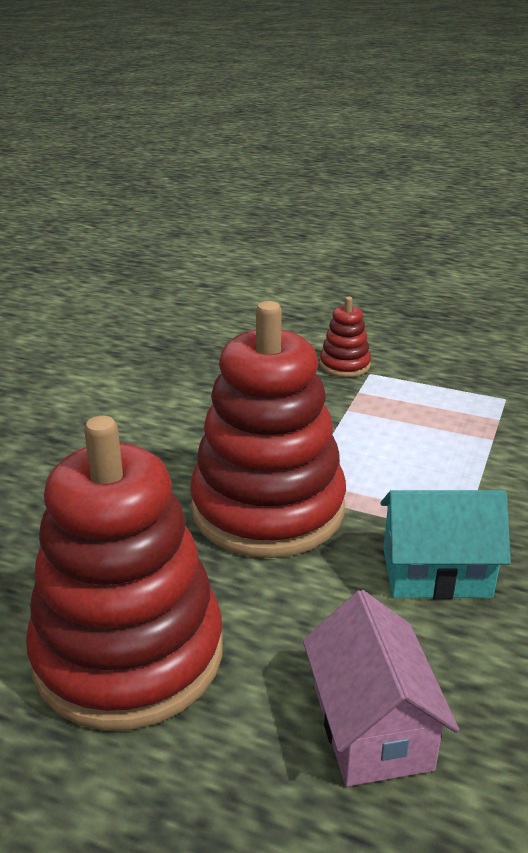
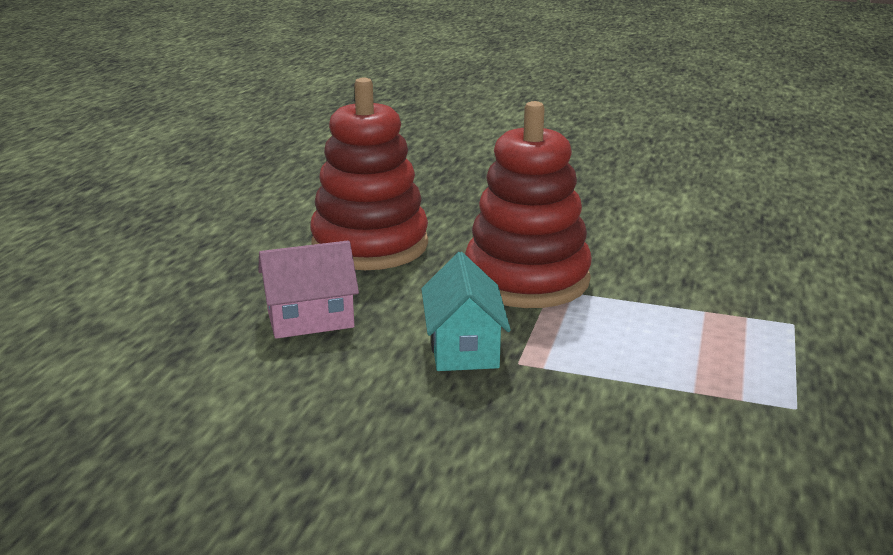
camera: 85 degrees right, 5 degrees down
red stacking toy [320,296,371,377] -> none

